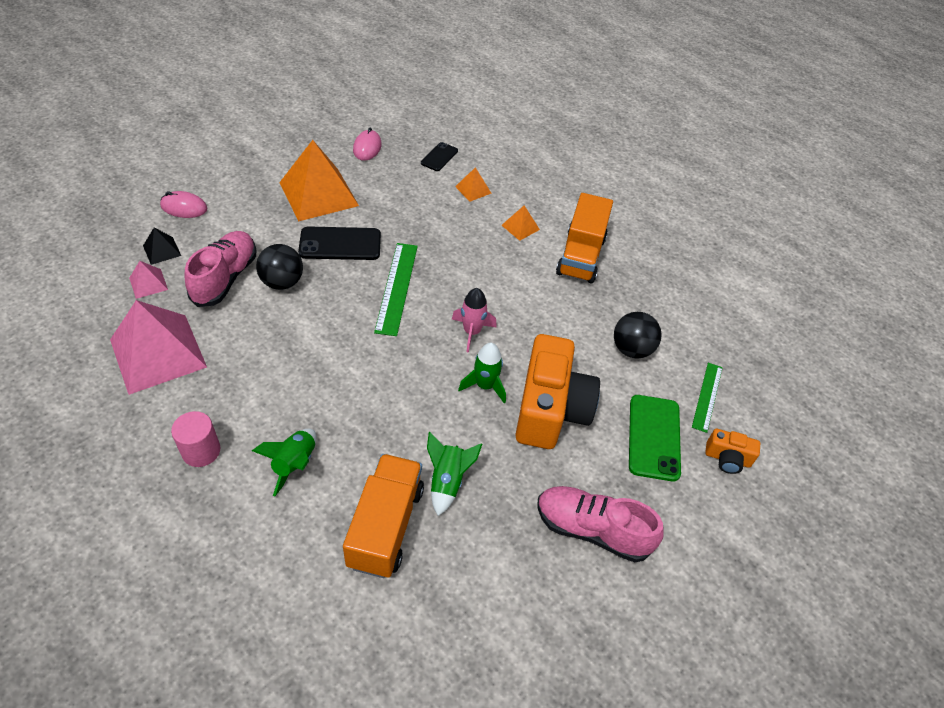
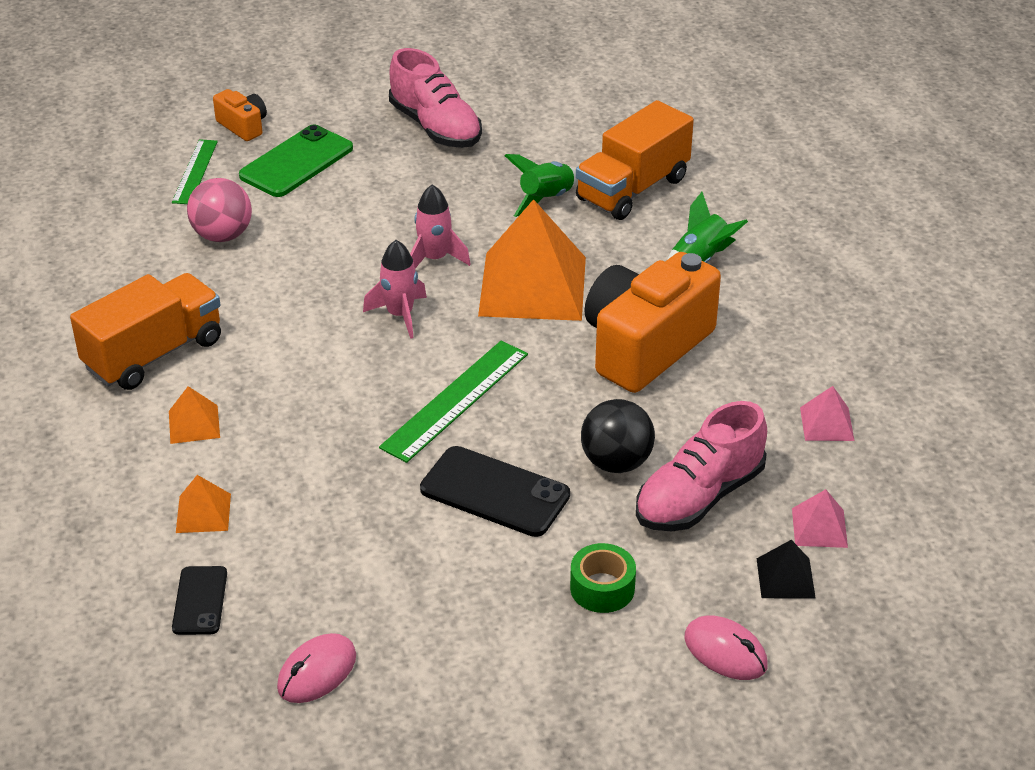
camera: 145 degrees left, 10 degrees down
pink pyramid [110,300,207,395] -> pink pyramid [800,386,854,441], size x0.44
pink cylinder [171,411,220,467] -> none
orange pyramid [279,140,359,221] -> orange pyramid moved to [478,199,586,321]
black phone [421,142,458,171] -> black phone turned 60 degrees counterclockwise [172,566,227,635]
green rocket [458,343,506,403] -> pink rocket [410,185,471,268]
orange camera [515,334,600,449] -> orange camera moved to [584,252,721,393]
black ball [614,312,662,359] -> pink ball [187,178,252,242]
green ruler [692,363,723,433] -> green ruler turned 45 degrees counterclockwise [172,139,218,204]
none -> green tape [570,543,636,613]

